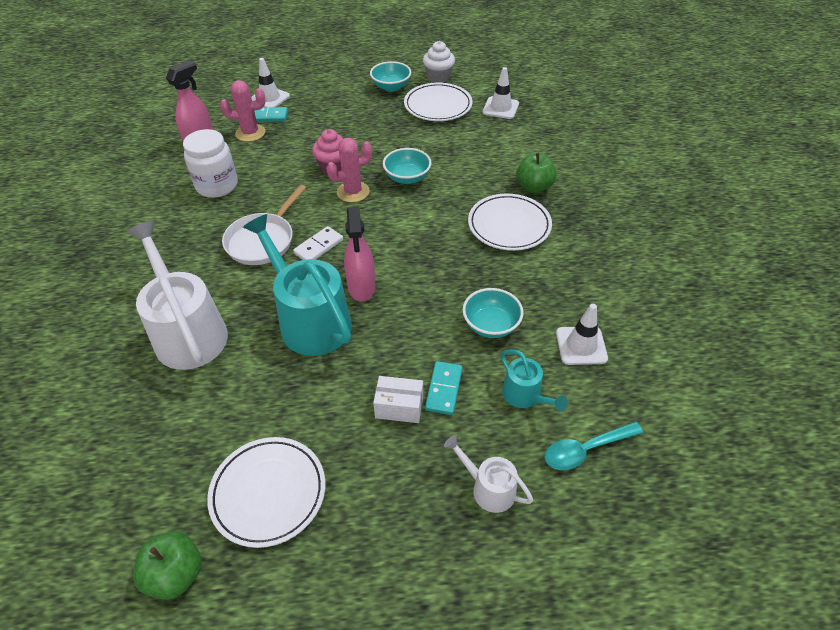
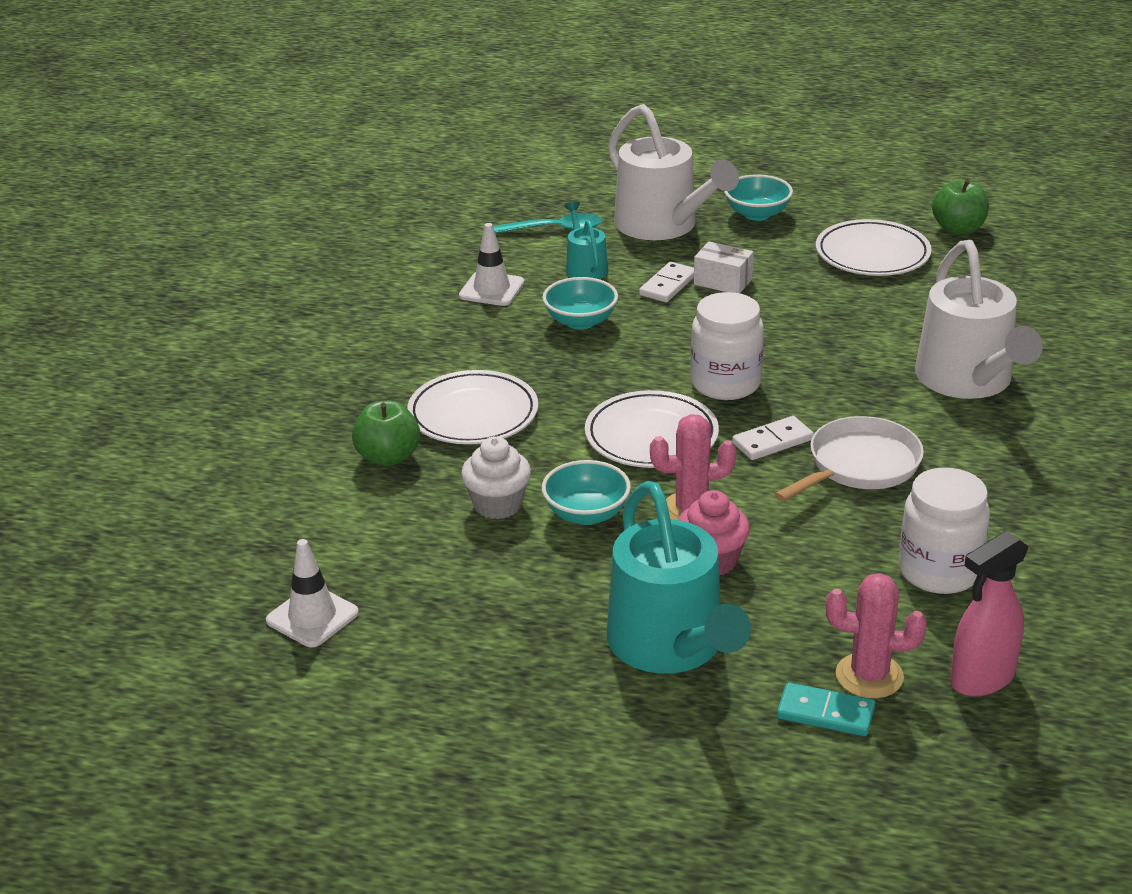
camera: 160 degrees left, 15 degrees down
turquoise watering can [243,214,352,356] -> turquoise watering can moved to [607,481,751,674]
white traffic cone [251,58,290,108] -> none
pink spray bottle [344,207,375,302] -> white jar [691,292,764,400]
turquoise bowl [370,61,411,92] -> turquoise bowl moved to [724,174,793,221]
white plate [404,83,472,121] -> white plate moved to [585,390,719,468]
white cupcake [423,41,455,83] -> white cupcake moved to [461,436,531,519]
turquoise domino [425,361,463,415] -> white domino [639,262,694,302]
white watering can [444,435,533,513] -> white watering can [608,104,739,240], size x2.02

